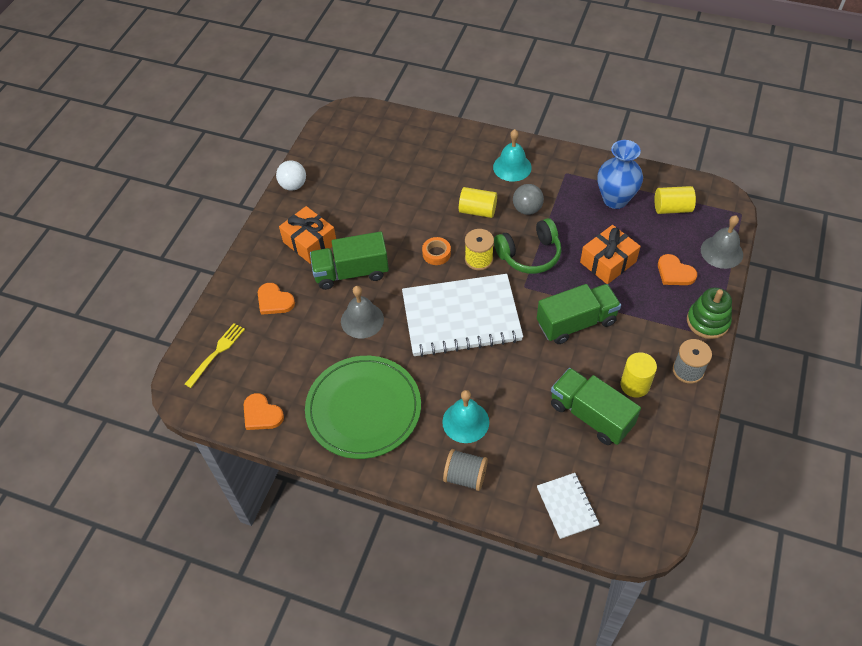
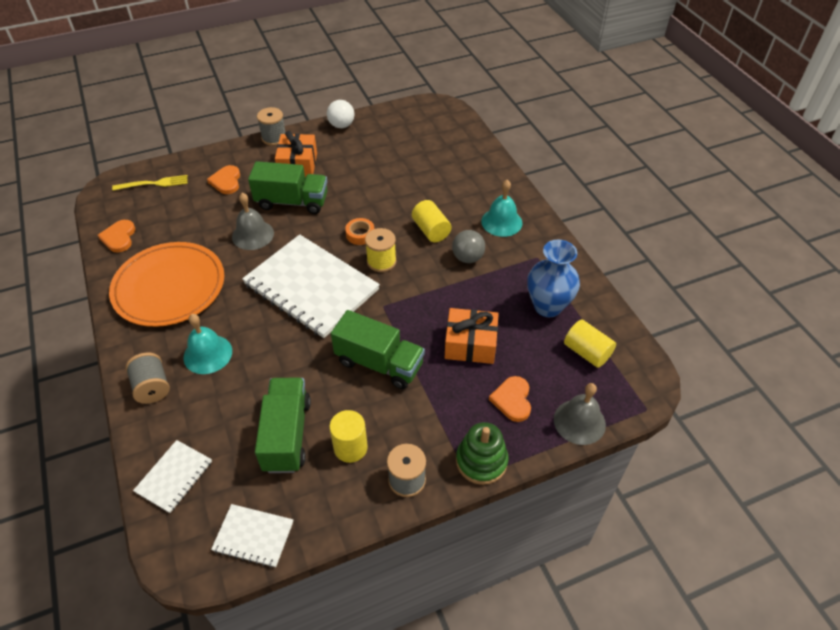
camera: 45 degrees right, 5 degrees down
green plate [305,356,421,459] -> orange plate [109,242,224,327]
green truck [310,232,389,290] -> green truck turned 150 degrees clockwise [248,161,328,214]
green headphones [494,218,561,274] -> none
none -> white notebook [211,504,293,568]
none -> grey spool [257,107,286,146]

